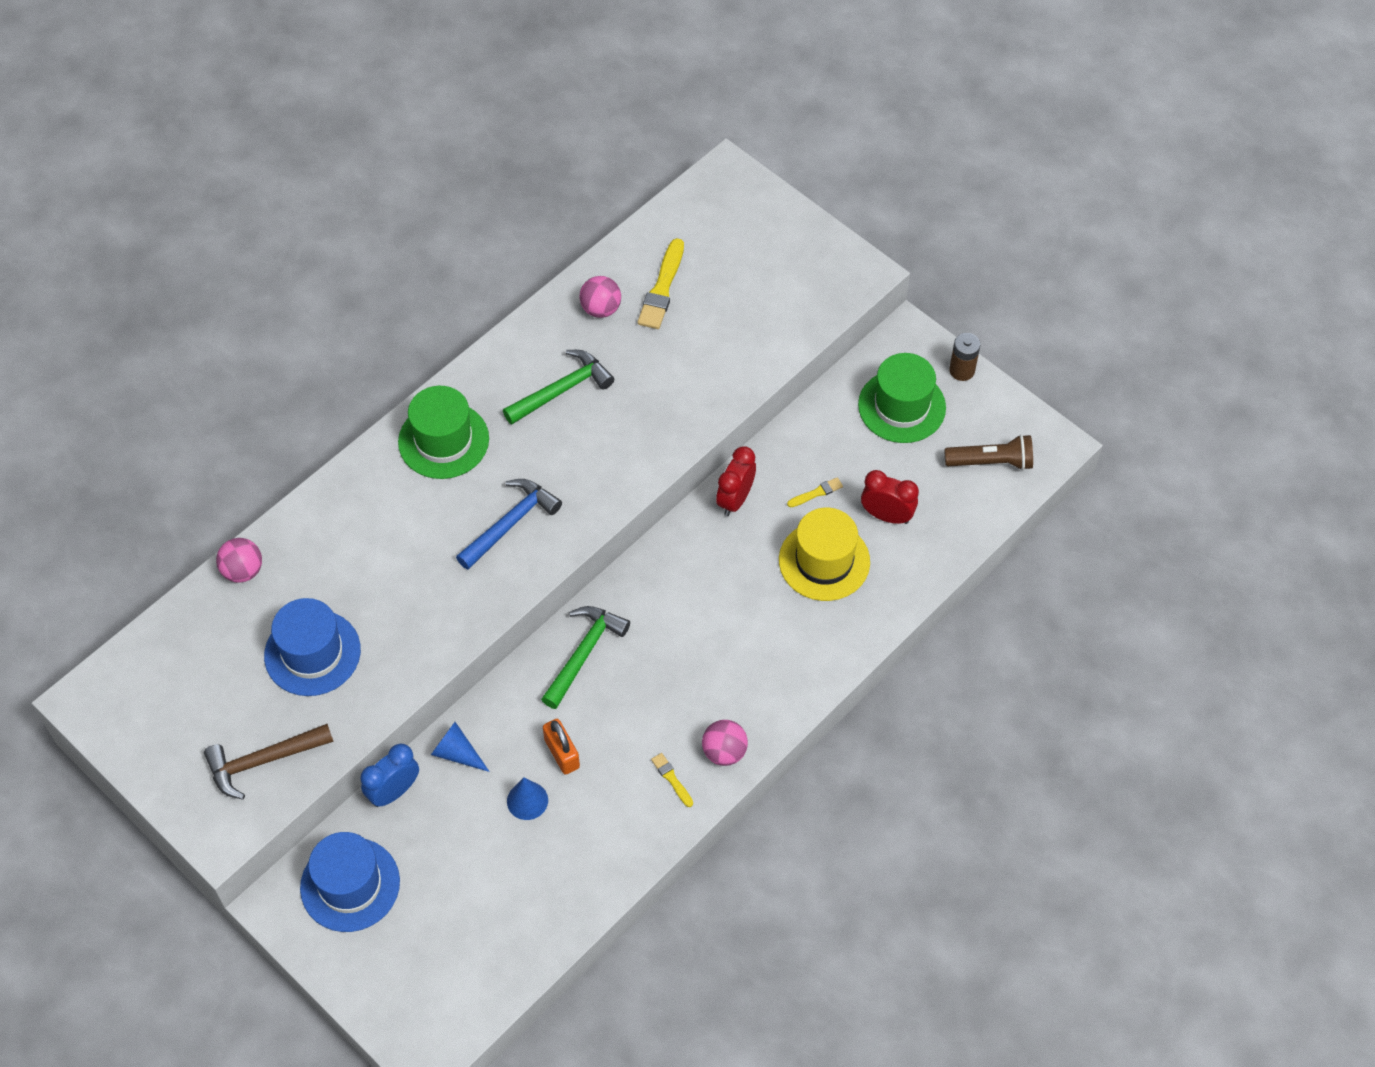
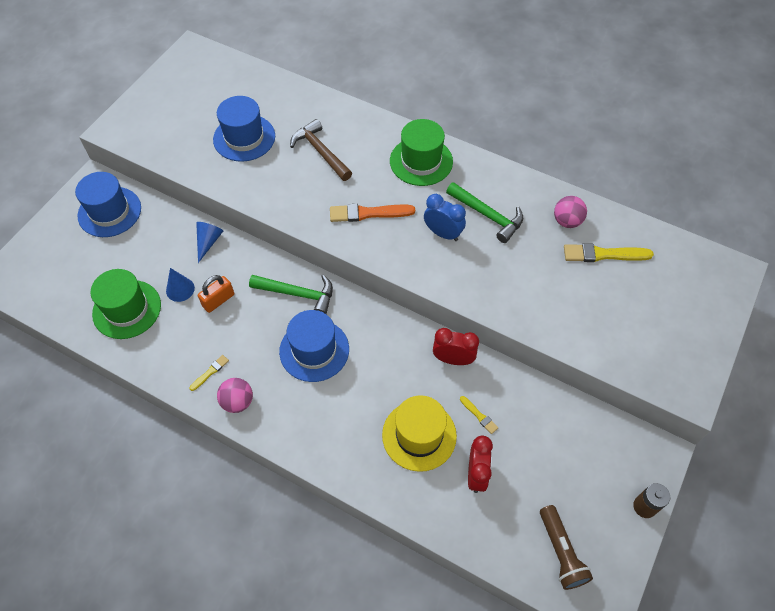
camera: 75 degrees right, 0 degrees up
brown hammer [204,724,334,799] -> brown hammer moved to [290,119,352,181]
pink ball [216,538,262,583] -> none
blue clock [360,744,419,807] -> blue clock moved to [424,194,466,241]
blue hammer [456,479,562,570] -> orange brush [330,204,415,222]
green hat [858,353,946,443] -> green hat moved to [90,269,161,339]
none -> blue hat [279,310,349,382]

